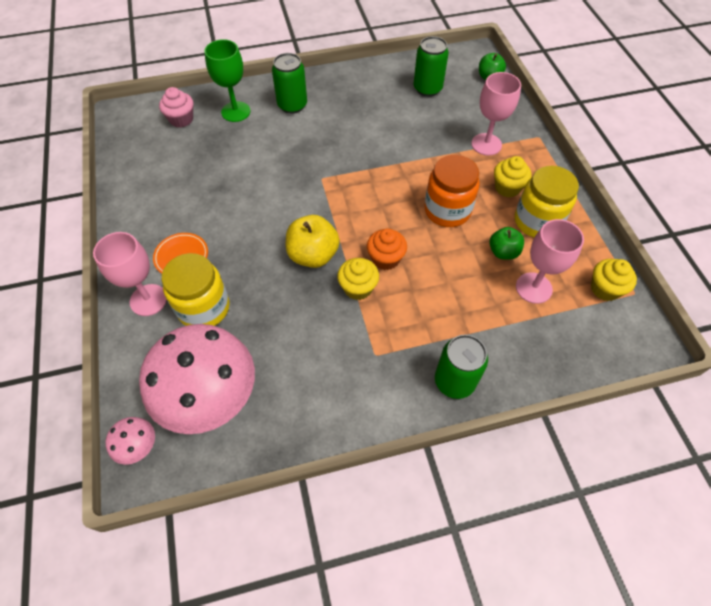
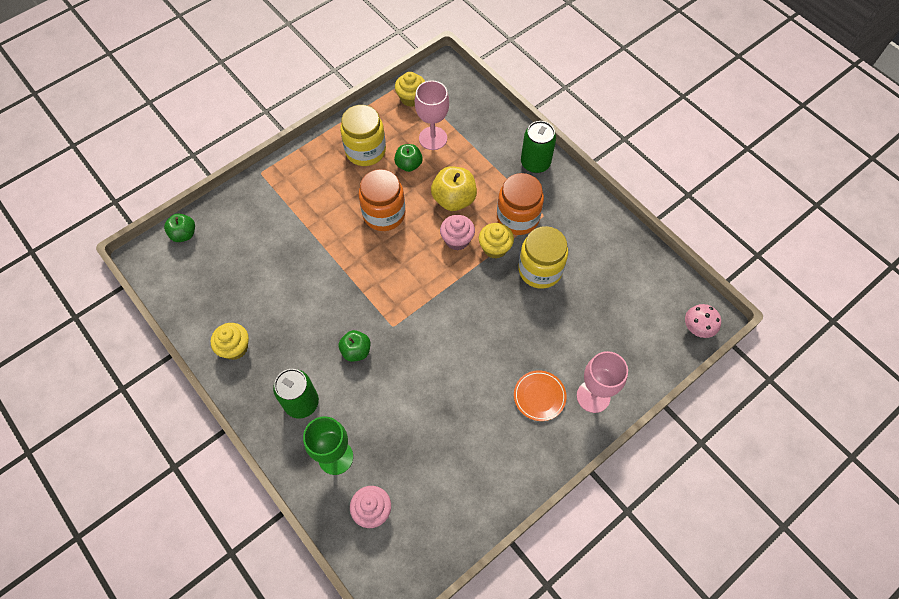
camera: 115 degrees left, 5 degrees up
pink mushroom [139,324,255,434] -> none
yellow jar [162,253,230,326] -> yellow jar moved to [518,226,568,289]
yellow apple [286,215,340,268] -> yellow apple moved to [431,166,477,211]
orange cupcake [367,228,407,270] -> pink cupcake [440,215,475,250]
green can [414,36,449,97] -> none
pink goblet [471,72,521,156] -> none
yellow cupcake [494,156,532,197] -> yellow cupcake moved to [211,323,249,360]
none -> green apple [339,330,370,362]
none -> orange jar [497,173,544,235]

